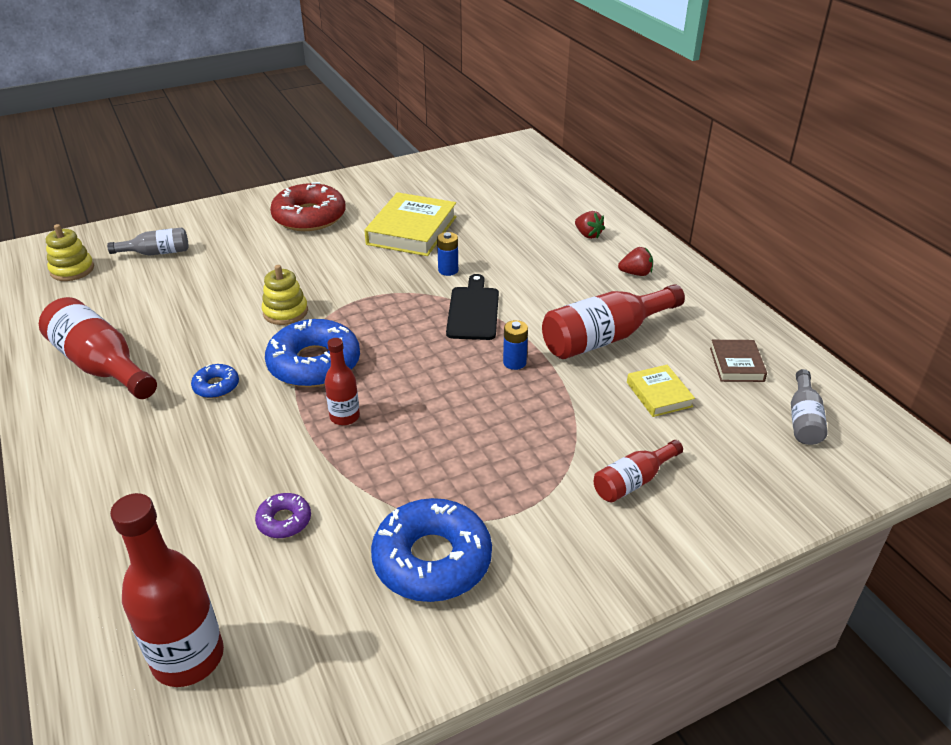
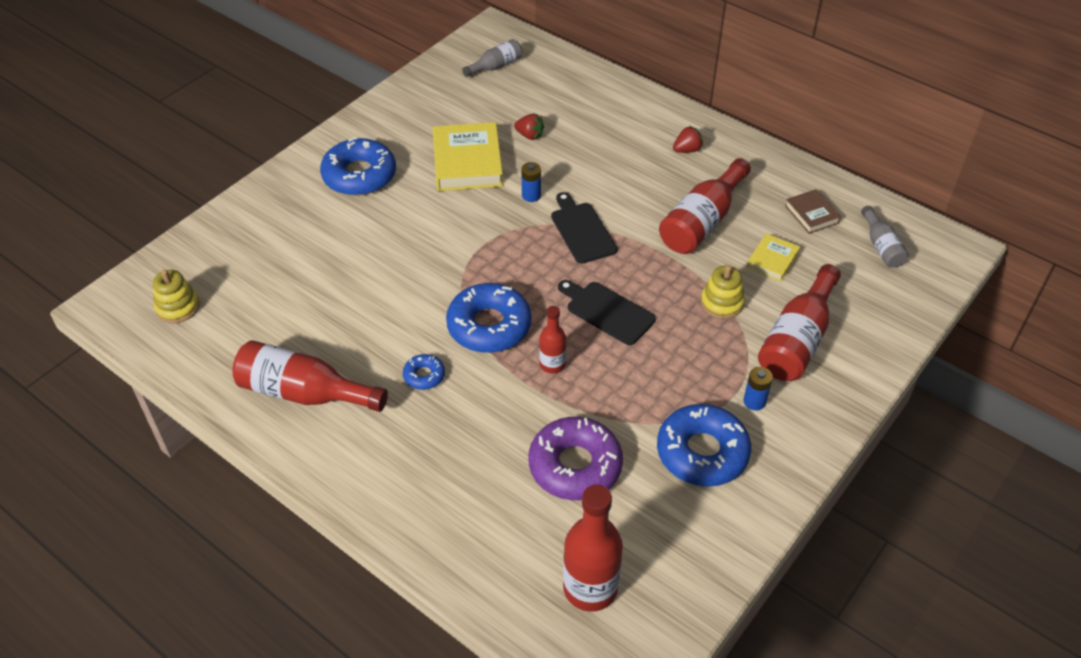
camera: 25 degrees left, 10 degrees up
grey bottle [107,227,189,256] -> grey bottle moved to [462,39,522,77]
purple donut [255,493,311,538] -> purple donut [529,417,623,500], size x2.09
yellow stacking toy [262,265,308,325] -> yellow stacking toy moved to [701,265,745,319]
red donut [270,182,346,231] -> blue donut [320,137,396,196]
blue battery [503,320,528,370] -> blue battery moved to [744,367,773,410]
red strawberry [575,211,605,239] -> red strawberry moved to [514,113,544,140]
red bottle [594,440,683,502] -> red bottle [758,264,841,381], size x1.80
yellow book [627,365,695,417] -> yellow book turned 75 degrees clockwise [747,233,800,282]
none -> black cutting board [558,280,656,345]

